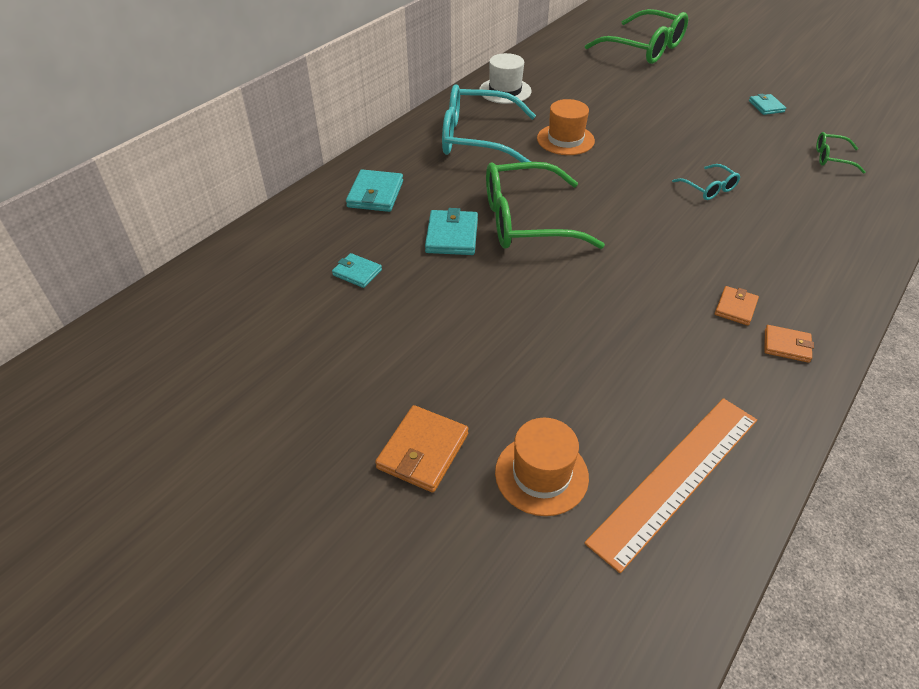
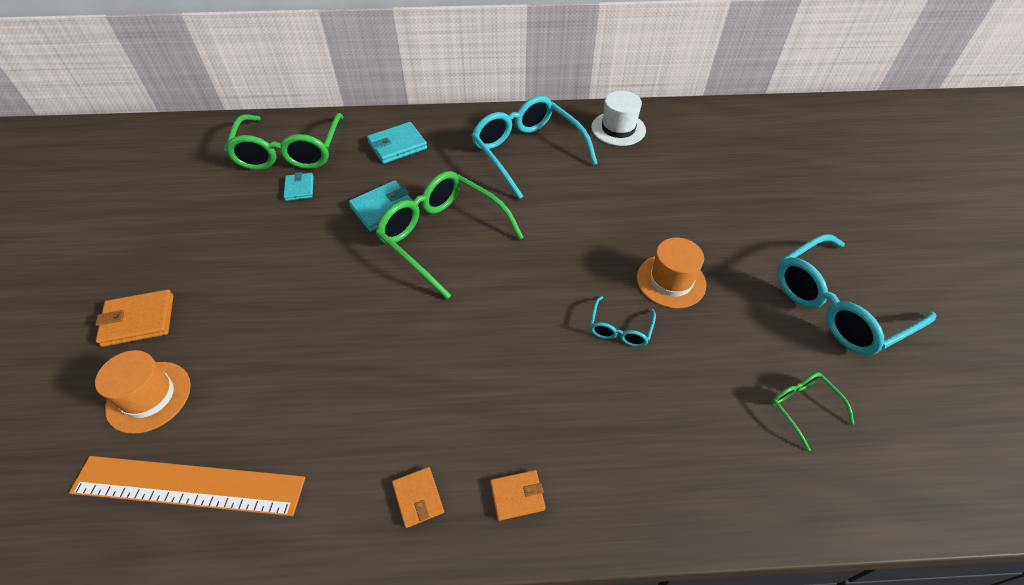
camera: 50 degrees right, 5 degrees up
orange hat [537,99,595,155] -> orange hat moved to [637,238,706,308]
green glasses [585,9,688,64] -> green glasses moved to [224,113,343,170]
orange wallet [715,286,759,326] -> orange wallet moved to [490,470,546,521]
turquoise wallet [749,94,786,115] -> turquoise glasses [777,234,937,355]

